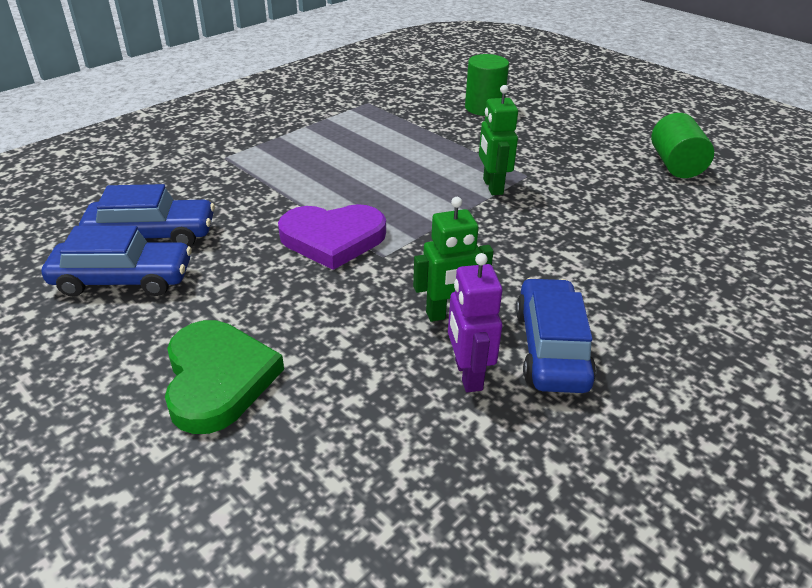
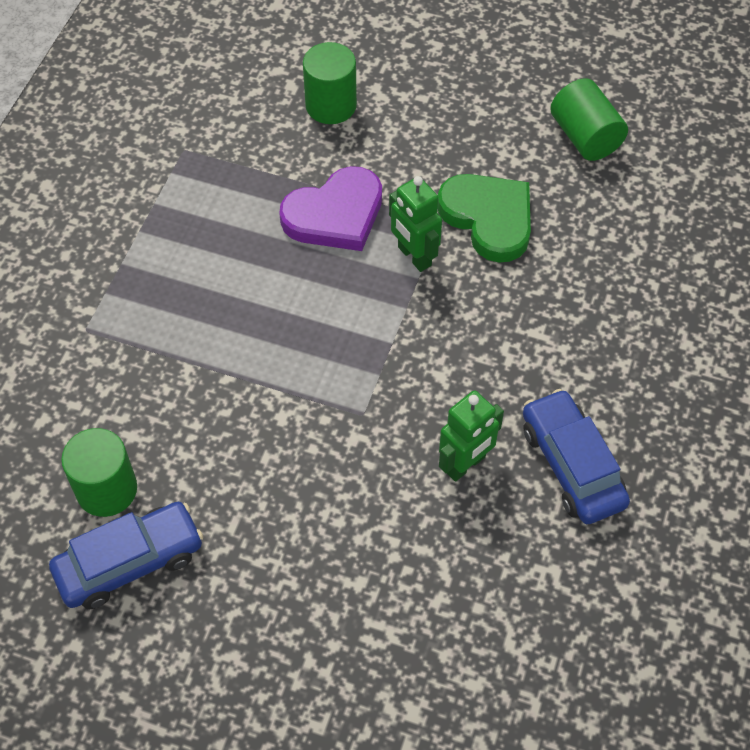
camera: 25 degrees left, 20 degrees up
blue car [79,184,215,246] -> green cylinder [61,428,137,517]
green heart [165,320,284,434] -> green heart moved to [438,174,531,263]
purple heart [278,204,386,270] -> purple heart moved to [279,166,382,251]
purple robot [448,253,502,392] -> none

